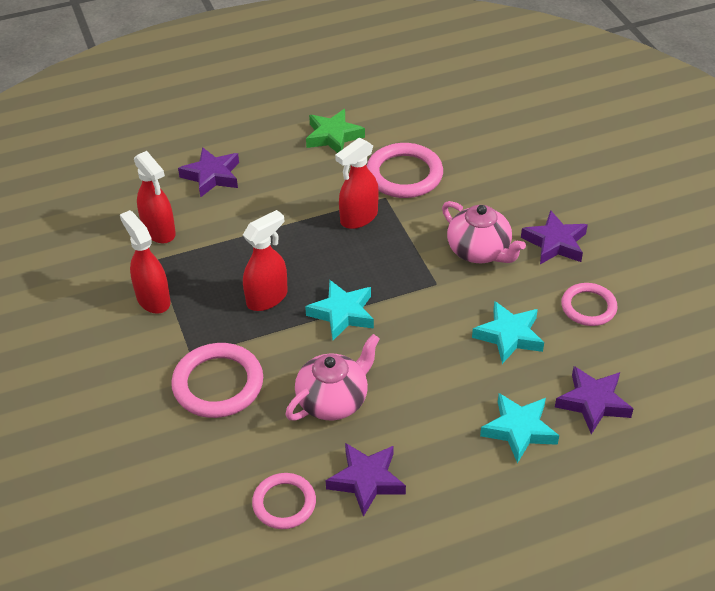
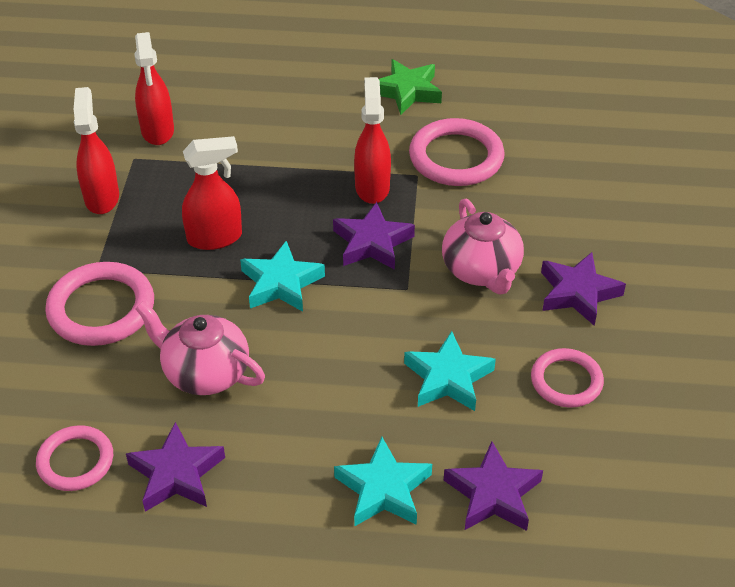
camera: 25 degrees right, 0 degrees up
purple star [178,147,239,198] -> purple star moved to [333,202,415,270]
pink teapot [286,334,380,420] -> pink teapot turned 135 degrees counterclockwise [135,301,265,395]
red spray bottle [335,138,379,229] -> red spray bottle turned 105 degrees clockwise [354,77,391,204]

